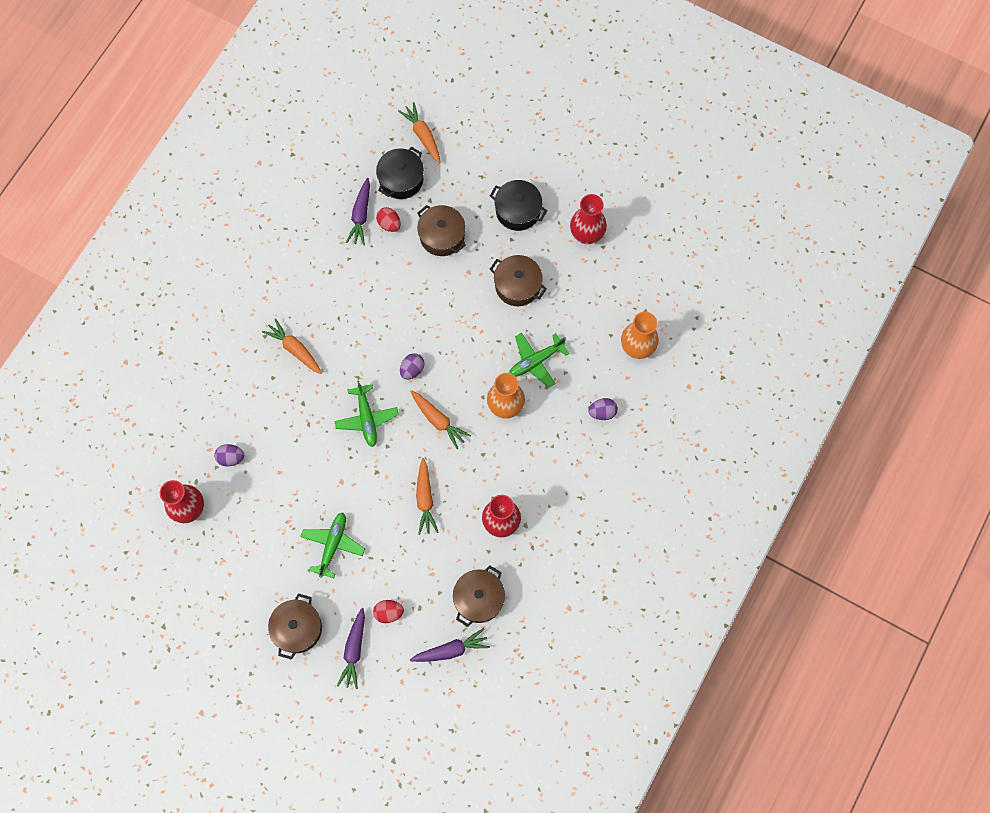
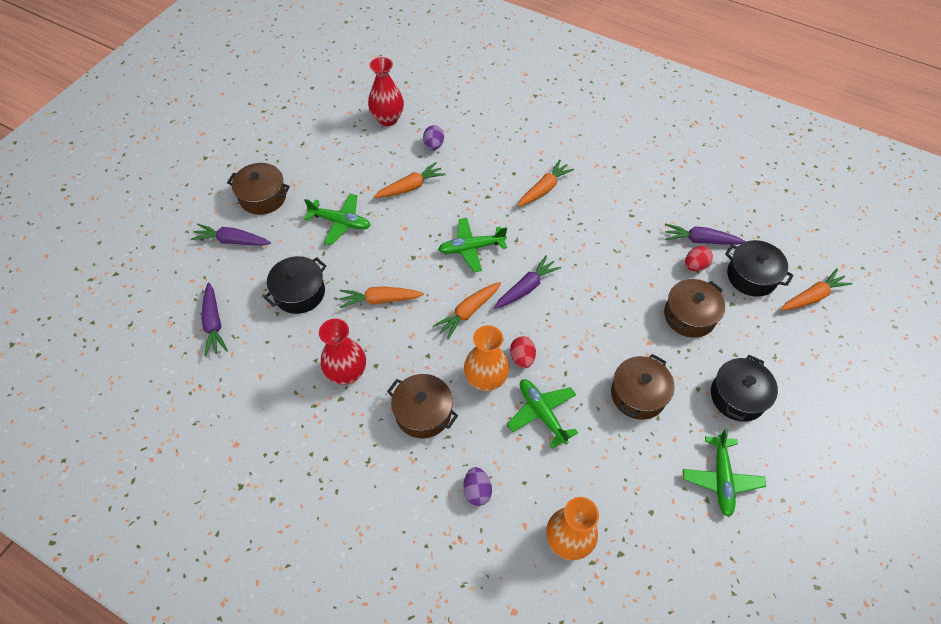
camera: 90 degrees right, 15 degrees down
red egg [373,600,404,623] -> red egg moved to [510,336,536,368]
purple egg [400,353,424,380] -> purple carrot [494,255,561,309]
brown pot [453,566,505,627] -> brown pot moved to [387,374,458,438]
red vase [570,194,607,244] -> green plane [683,428,766,517]
none -> black pot [264,256,326,314]
none -> orange carrot [374,162,446,198]

